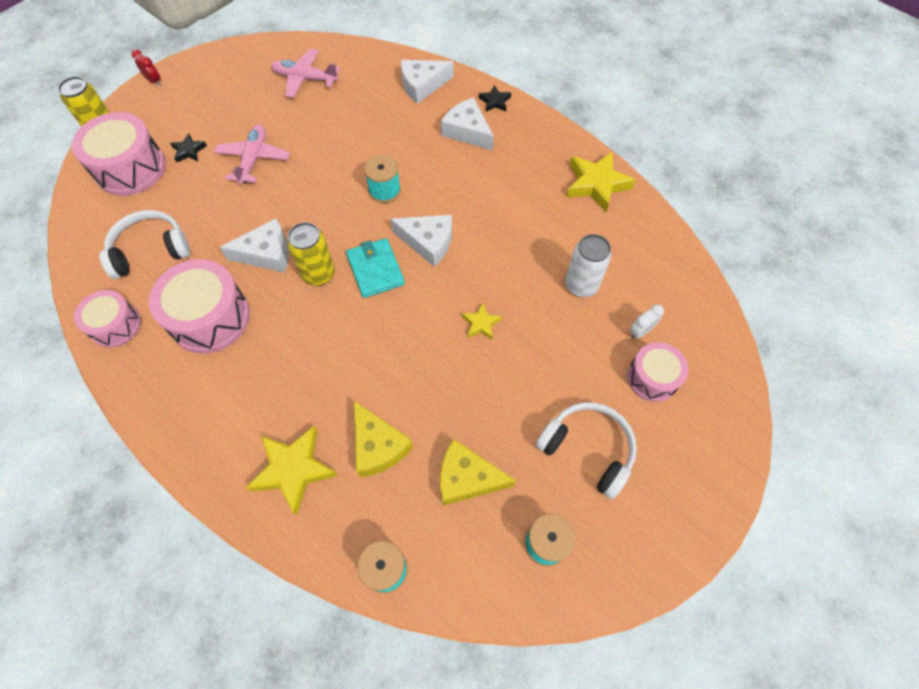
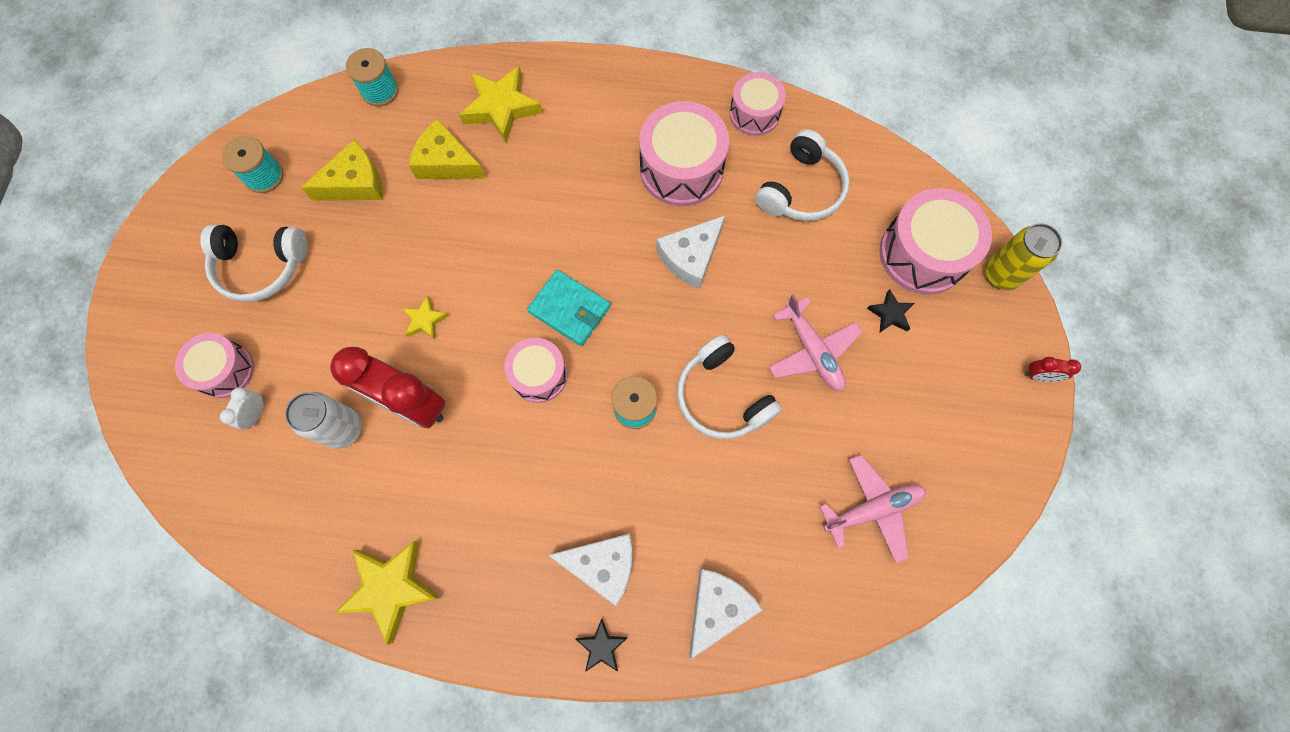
camera: 145 degrees right, 10 degrees up
yellow can [287,222,335,286] -> none
white cheese [390,215,452,267] -> pink drum [504,338,568,403]
none -> red clock [330,347,445,428]
none -> white headphones [677,335,782,439]

